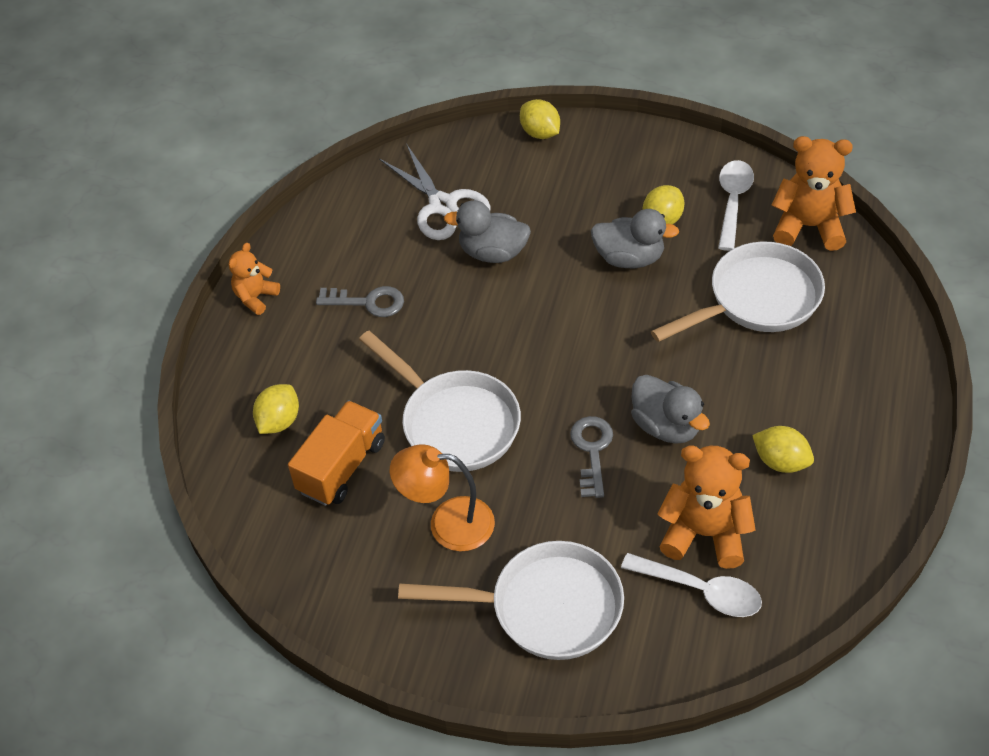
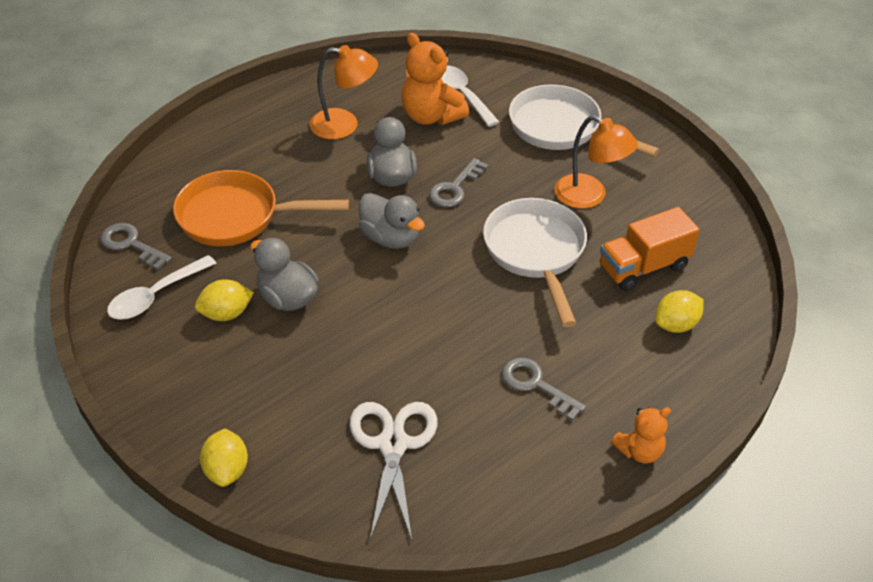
camera: 150 degrees left, 5 degrees down
grey duck [444,200,531,263] -> grey duck moved to [359,193,425,249]
white pan [651,242,825,342] -> orange pan [173,170,349,246]
yellow lemon [752,426,814,473] -> orange lamp [310,45,378,139]
orange teddy bear [772,136,856,251] -> grey key [100,223,172,270]

